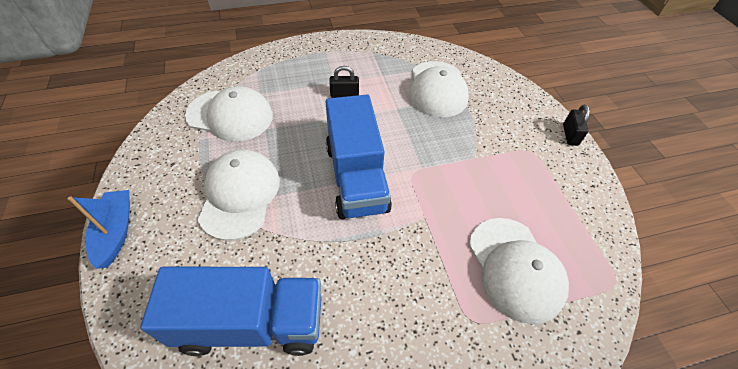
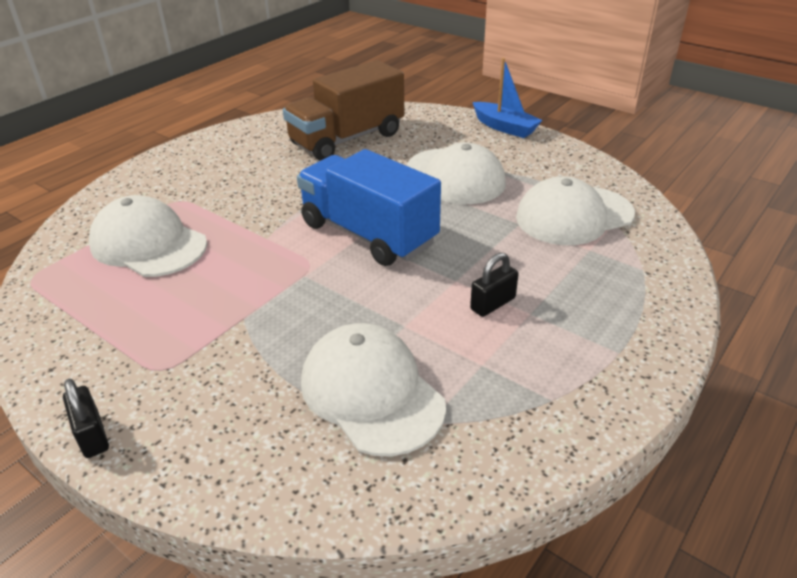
camera: 145 degrees right, 15 degrees down
blue truck [140,267,321,356] -> brown truck [283,60,404,161]

